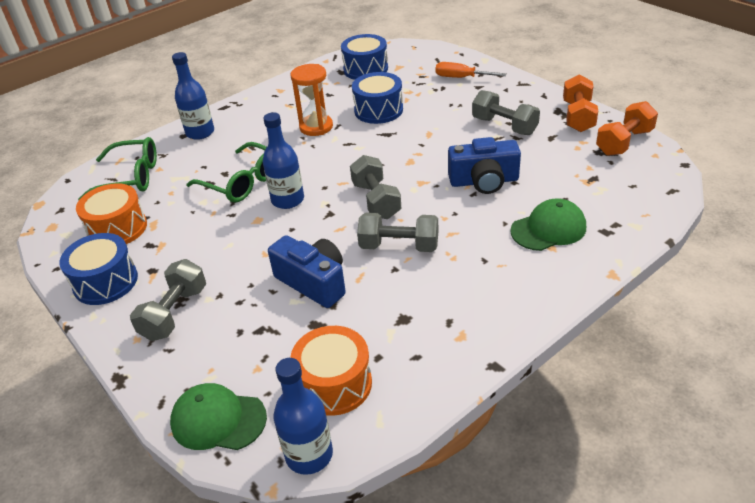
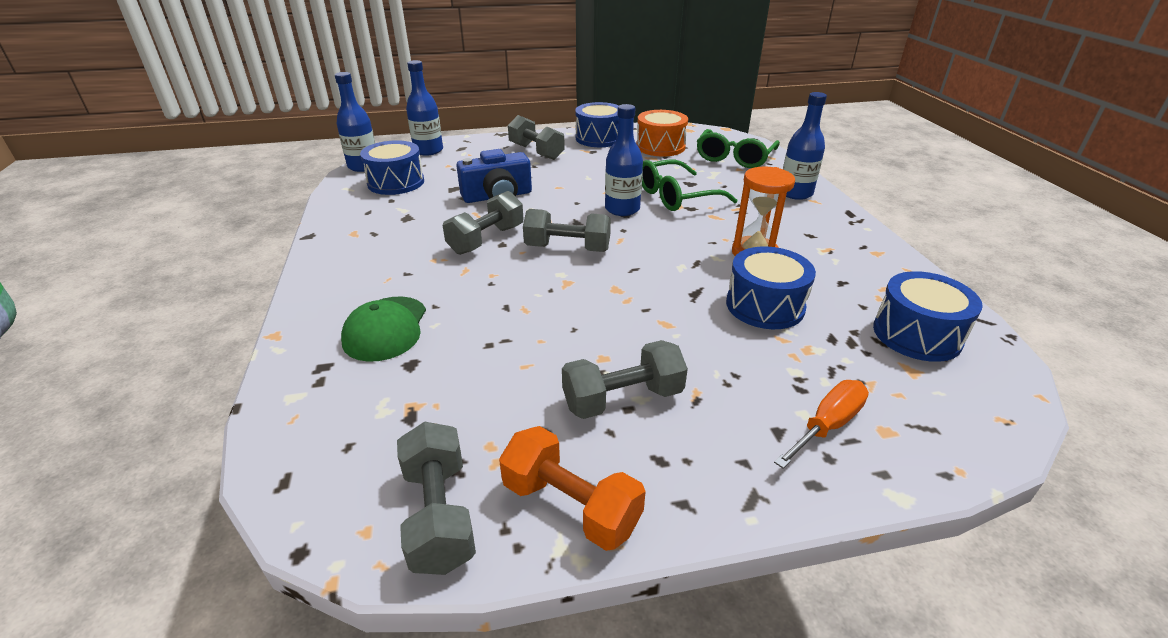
camera: 115 degrees right, 5 degrees down
green cap [170,383,267,450] -> blue bottle [406,60,443,155]
orange drum [290,326,372,416] -> blue drum [360,140,424,195]
blue camera [448,137,521,194] -> none
orange dumbbell [596,101,658,156] -> grey dumbbell [397,422,476,575]

